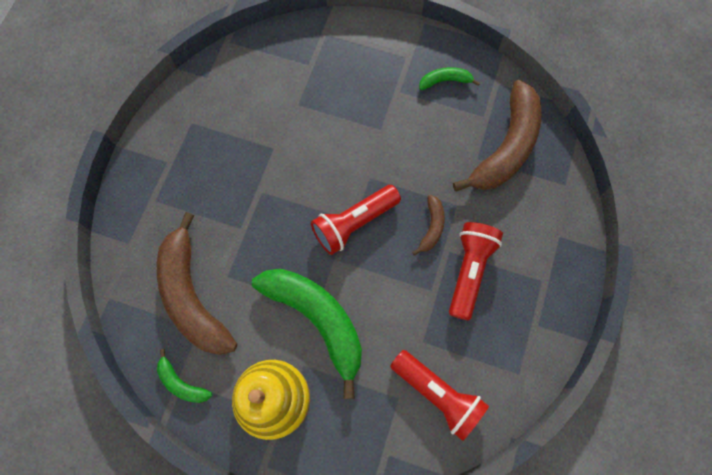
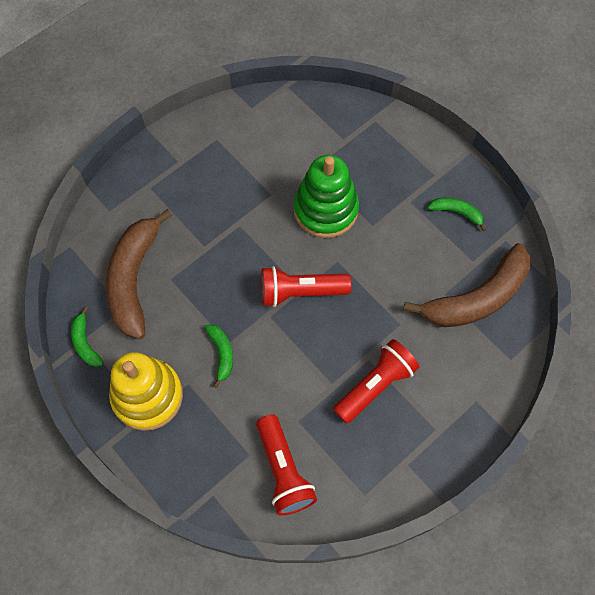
camera: 30 degrees right, 5 degrees down
green banana [252,269,362,399] -> green banana [205,325,233,388], size x0.45
brown banana [412,195,445,256] -> none
none -> green stacking toy [294,155,359,238]

